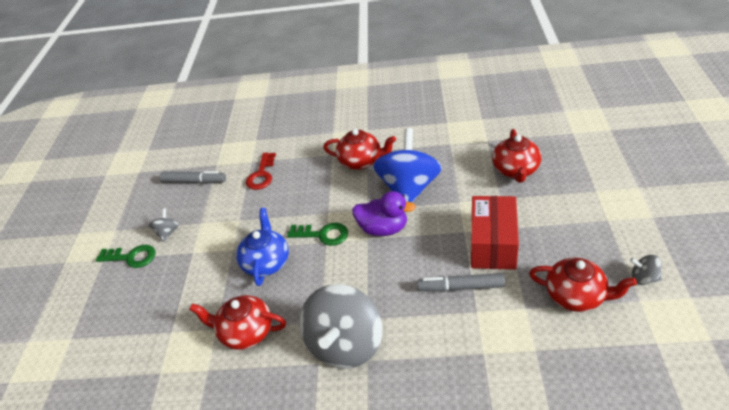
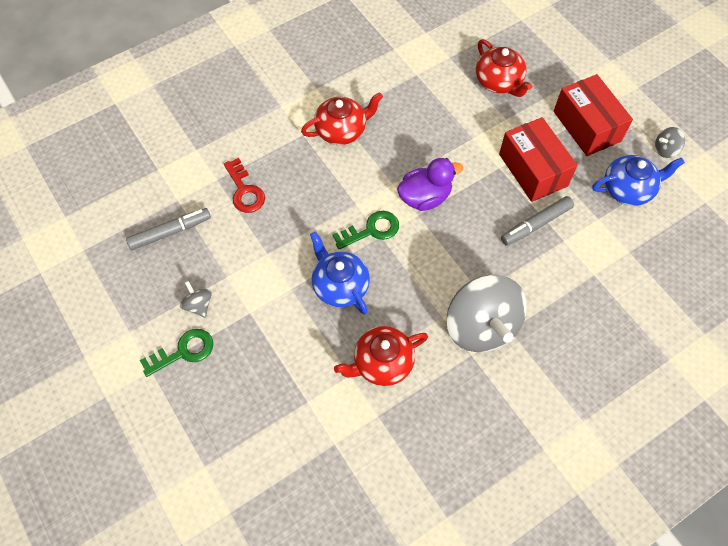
camera: 40 degrees left, 20 degrees up
blue spinning top [373,128,442,203] -> none
red teapot [529,258,637,312] -> blue teapot [592,155,685,206]
none -> red box [554,74,633,156]

